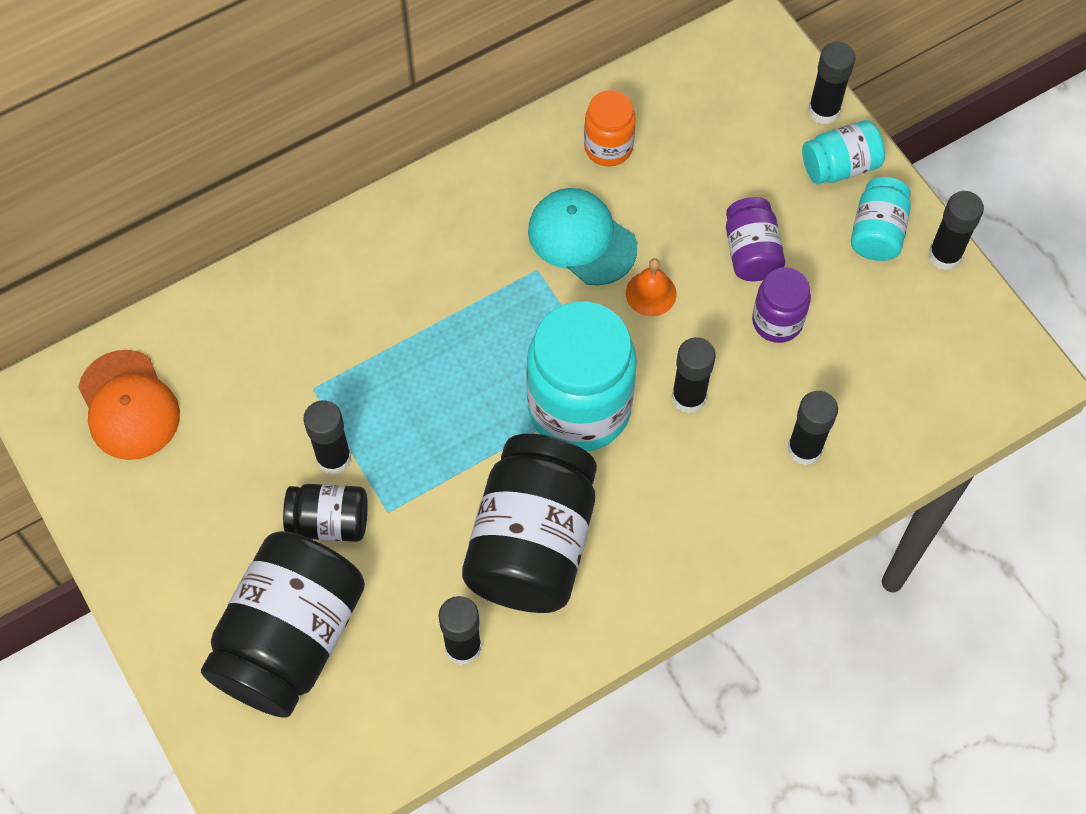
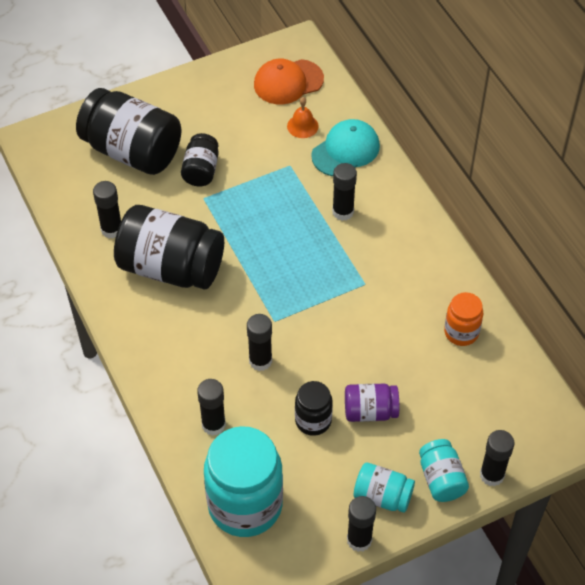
camera: 95 degrees right, 10 degrees down
black glue stick [303,400,352,475] -> black glue stick moved to [332,163,357,221]
turquoise jar [526,301,637,452] -> turquoise jar moved to [204,426,283,537]
turquoise cap [528,188,637,286] -> turquoise cap moved to [311,119,380,176]
orange bell [626,258,676,316] -> orange bell moved to [287,97,319,138]
purple jar [752,267,811,343] -> black jar [295,381,333,436]

